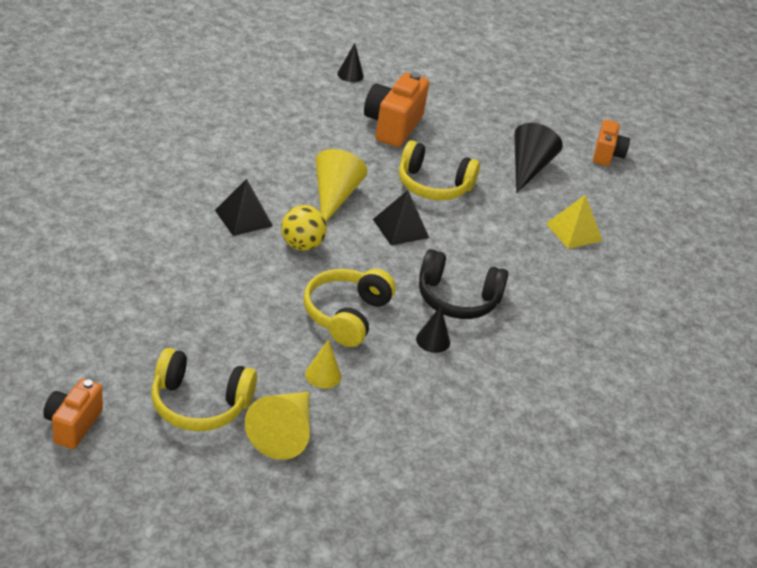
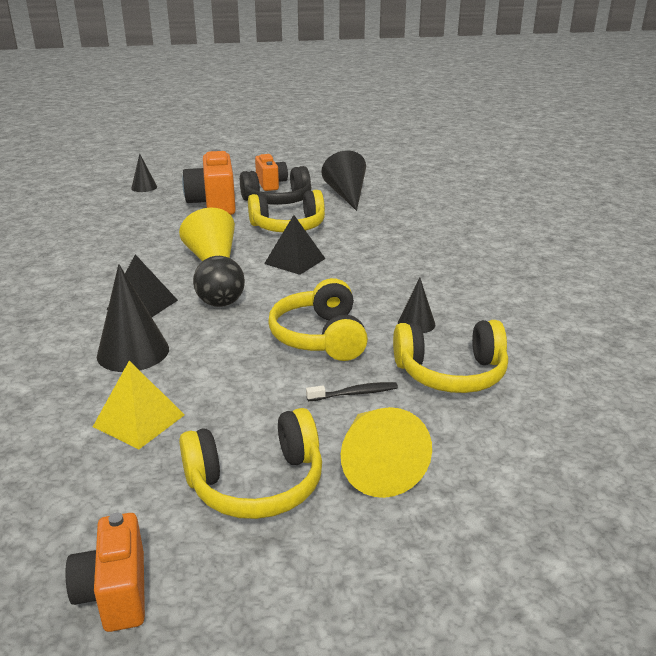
camera: 25 degrees left, 10 degrees down
yellow ball [281,205,327,251] -> black ball [193,256,245,307]
yellow cone [305,339,341,389] -> black toothbrush [306,382,398,401]
black headphones [419,249,509,319] -> black headphones moved to [240,166,311,205]
yellow pyramid [546,195,603,249] -> yellow pyramid moved to [93,361,185,449]
orange camera [593,120,630,166] -> orange camera moved to [255,154,288,191]
none -> black cone [97,264,169,372]
none -> yellow headphones [393,320,508,393]

